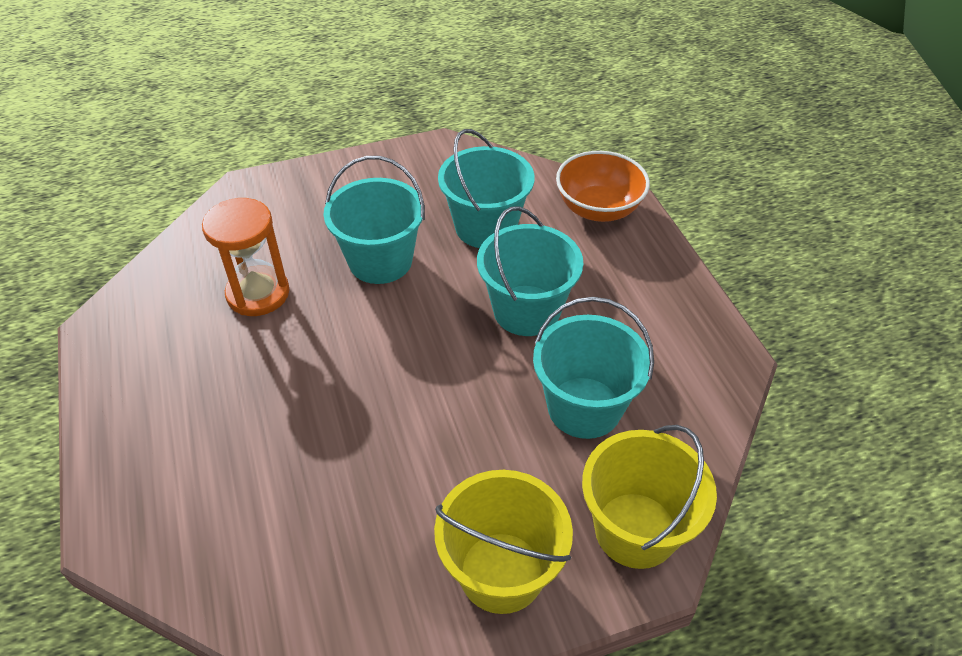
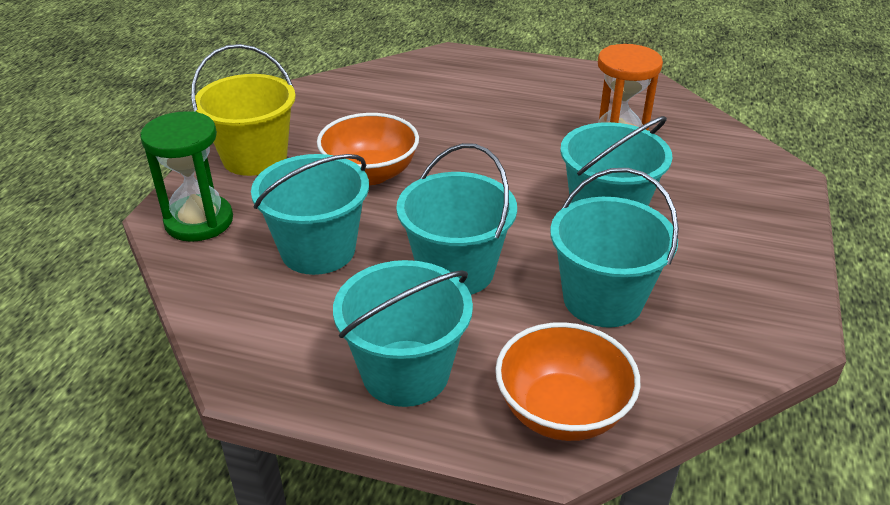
camera: 125 degrees right, 10 degrees down
yellow bucket [582,425,717,569] -> green hourglass [140,111,233,242]
none -> orange bowl [317,113,419,185]
none -> turquoise bucket [333,260,473,407]

